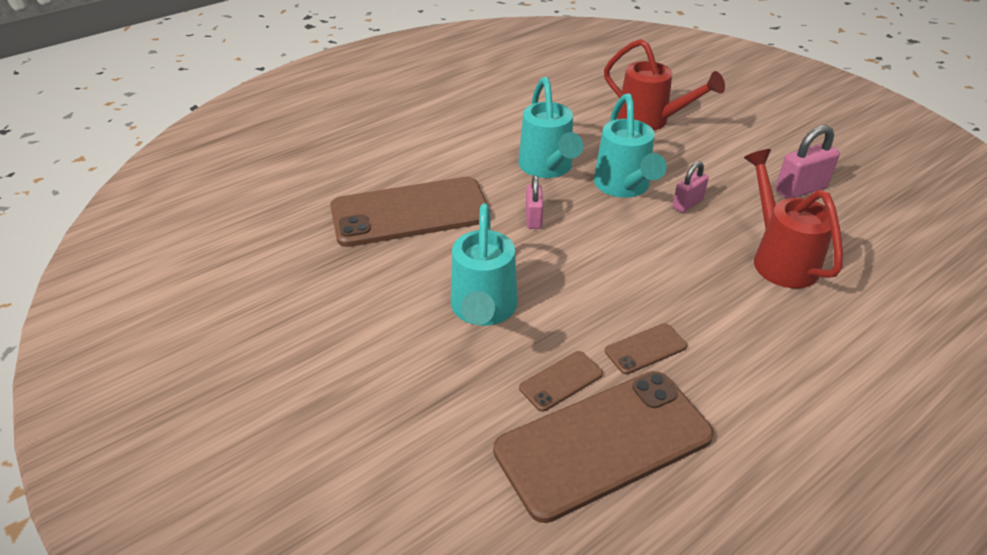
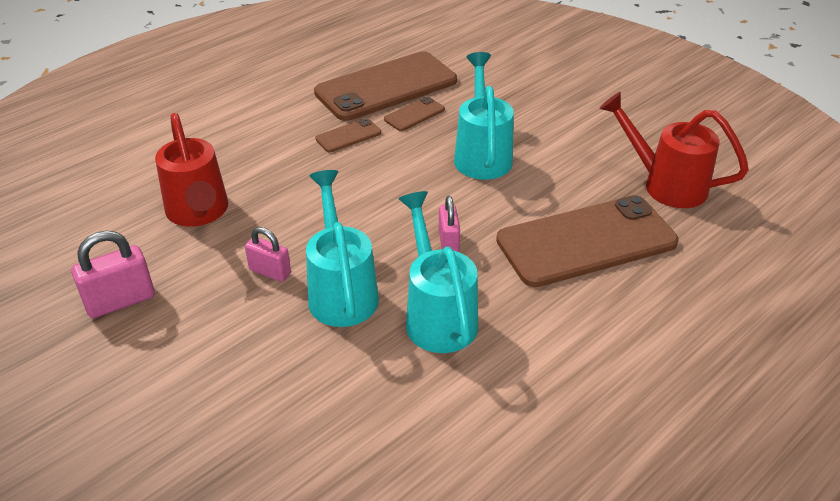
camera: 175 degrees right, 0 degrees up
red watering can [604,39,725,130] -> red watering can moved to [599,92,749,208]
pink padlock [673,161,709,213] -> pink padlock turned 75 degrees clockwise [245,227,291,282]

